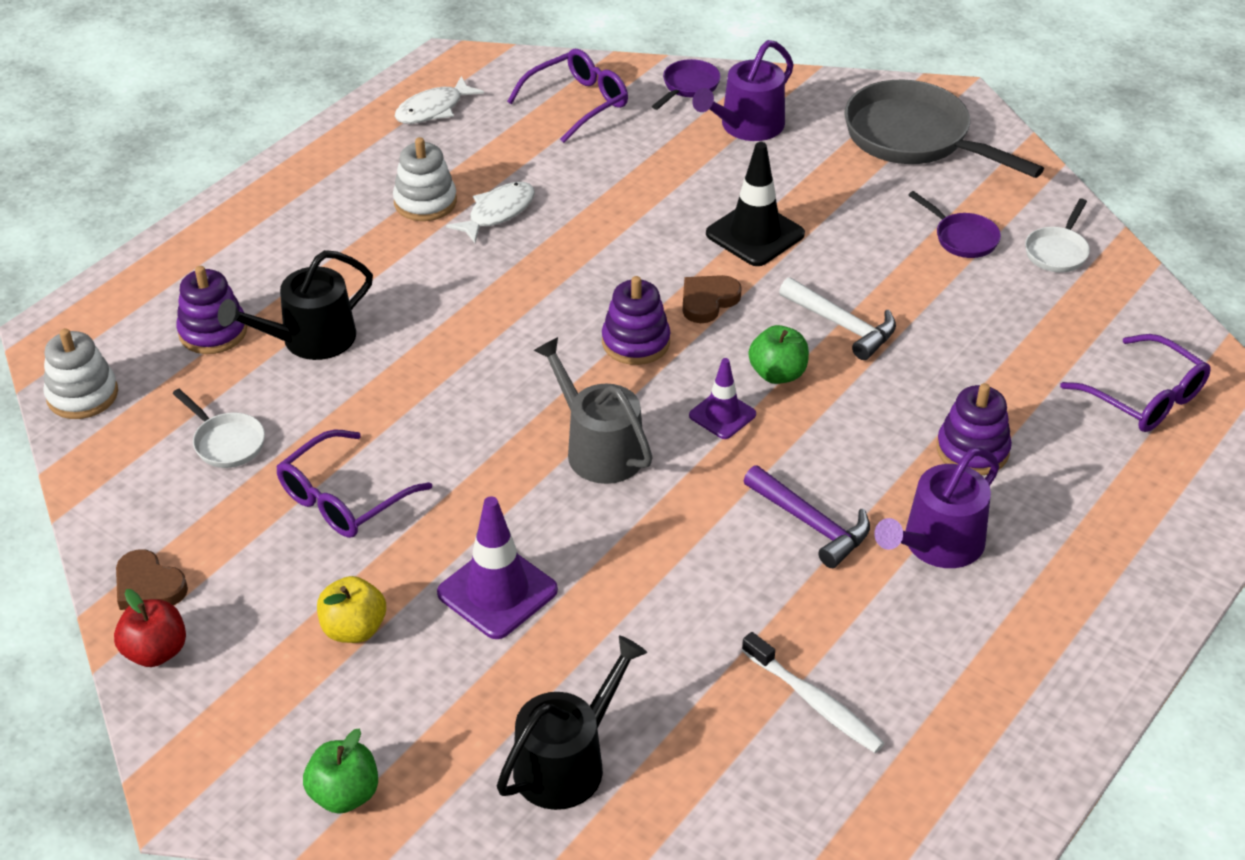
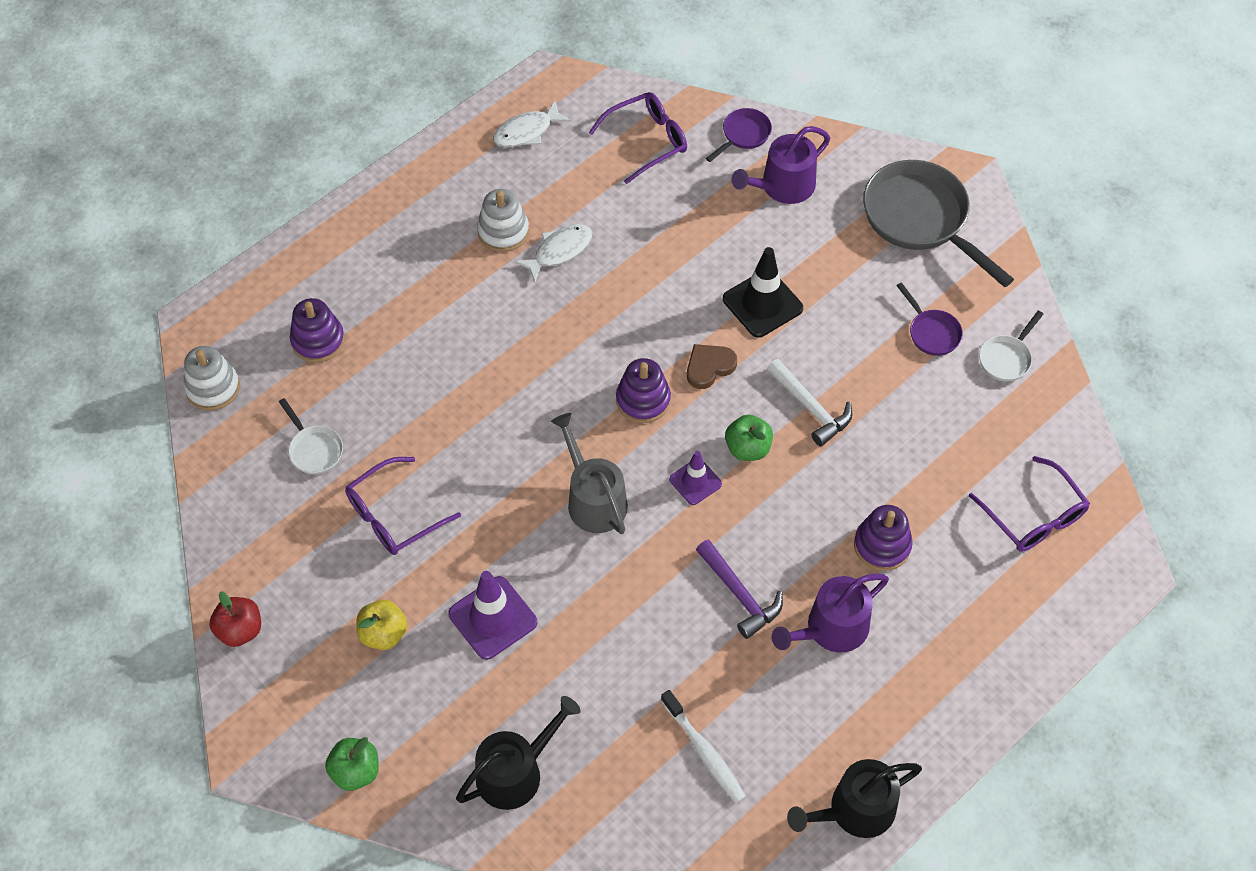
camera: 10 degrees right, 15 degrees up
brown heart [116,549,188,610] -> none
black watering can [218,250,373,360] -> black watering can moved to [787,759,922,838]

